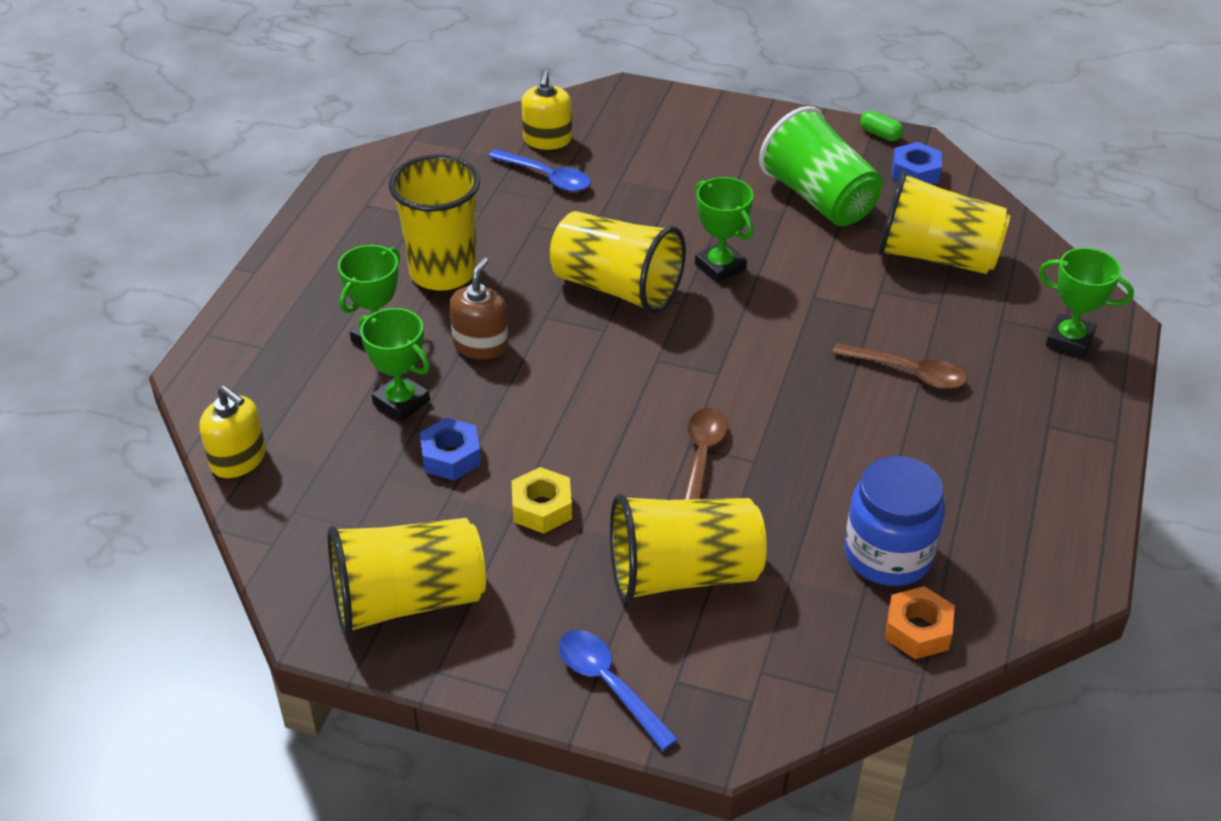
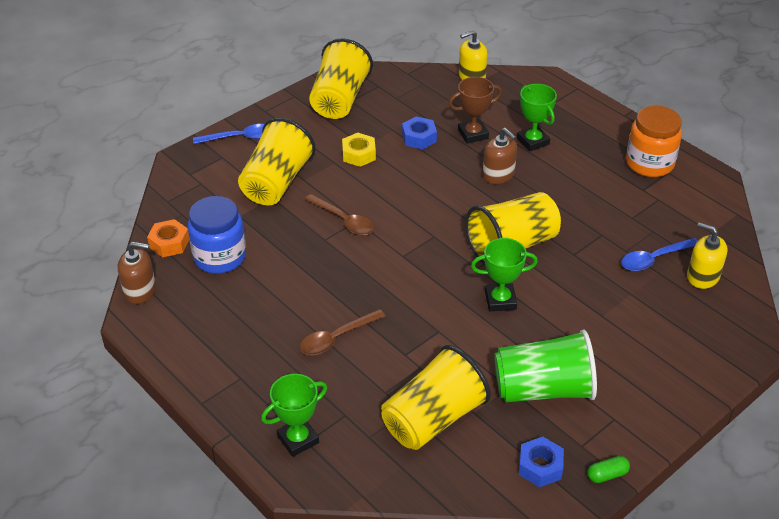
camera: 120 degrees right, 0 degrees up
green trophy [359,308,430,422] -> brown trophy [449,77,502,144]
yellow cup [389,154,480,291] -> none
none -> brown soap dispenser [118,242,156,304]
none -> orange jar [626,106,682,177]

